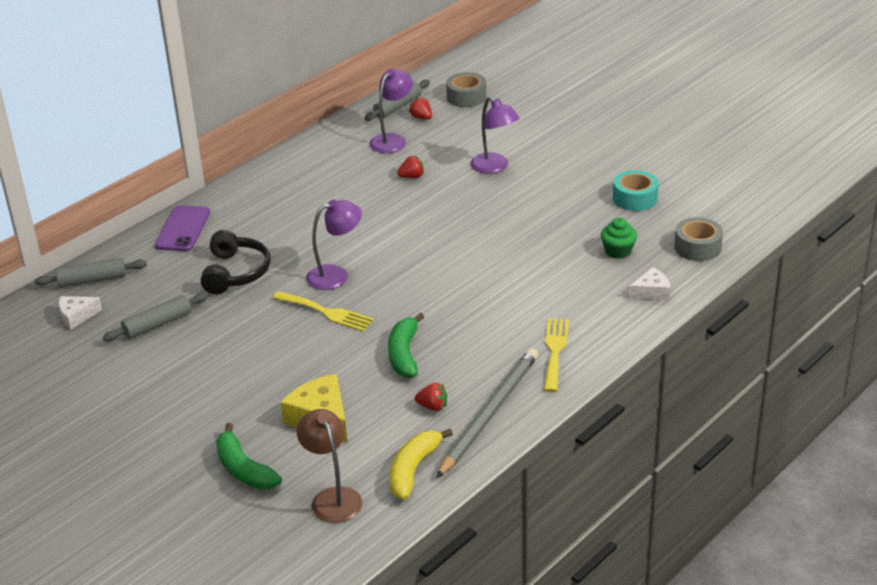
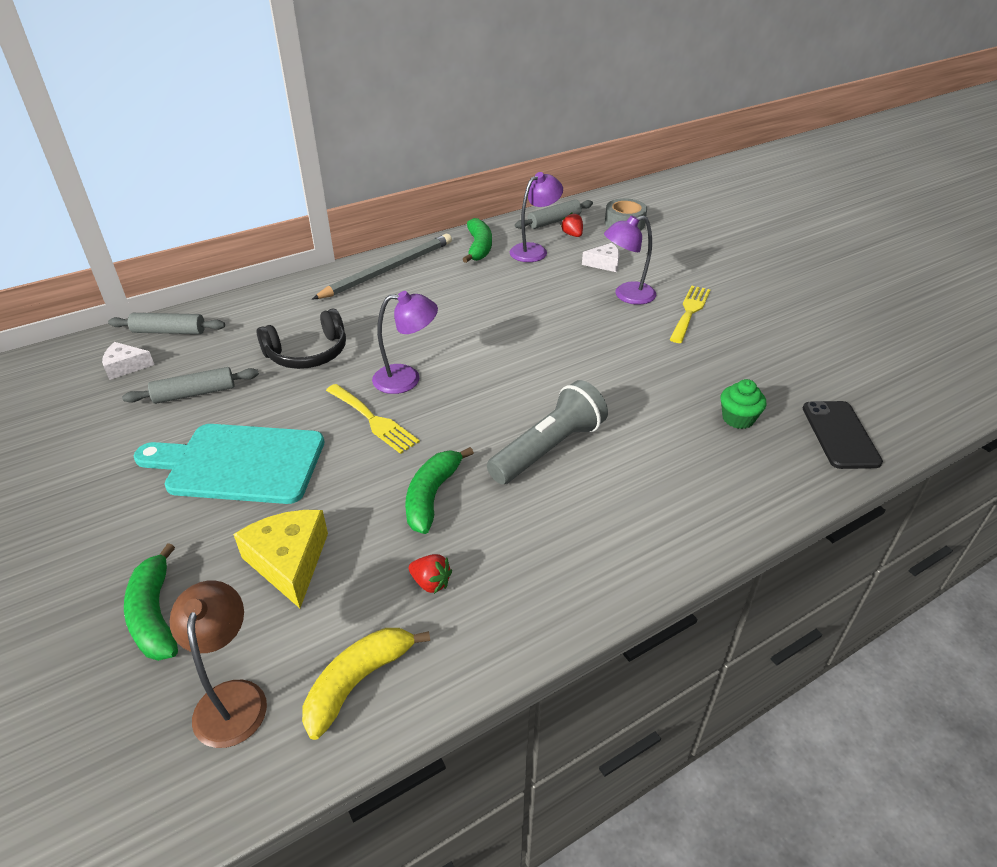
camera: 15 degrees right, 5 degrees up
purple phone [155,205,210,251] -> none
black headphones [201,230,271,294] -> black headphones turned 45 degrees clockwise [257,309,346,369]
red strawberry [397,156,424,178] -> none
grey pencil [437,348,538,478] -> grey pencil moved to [312,234,452,299]
purple lamp [471,97,519,174] -> purple lamp turned 90 degrees clockwise [604,215,656,305]
yellow fork [544,318,569,392] -> yellow fork moved to [669,286,710,343]
turquoise tape [613,170,659,211] -> none
white cheese [629,267,670,300] -> white cheese moved to [582,243,620,272]
grey tape [674,217,723,261] -> black phone [803,401,883,469]
none -> turquoise cutting board [134,424,324,504]
none -> green banana [463,218,492,263]
none -> grey flashlight [487,380,608,484]

